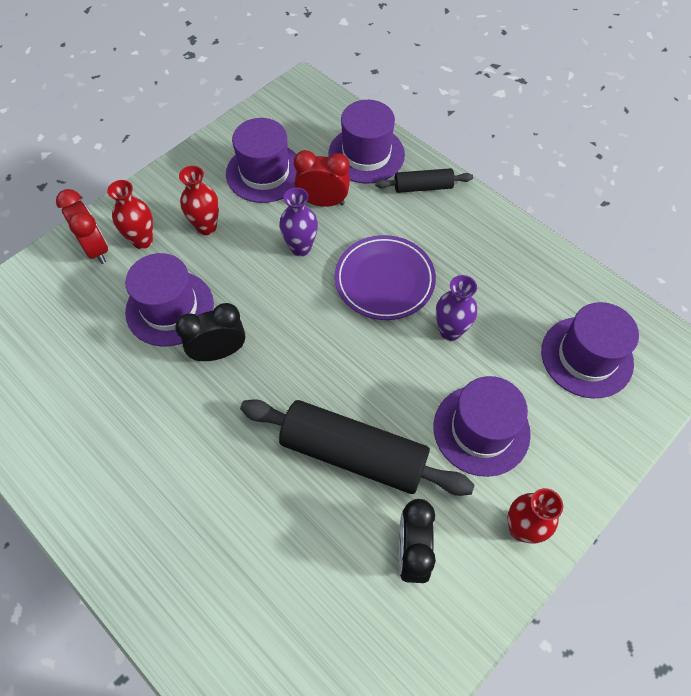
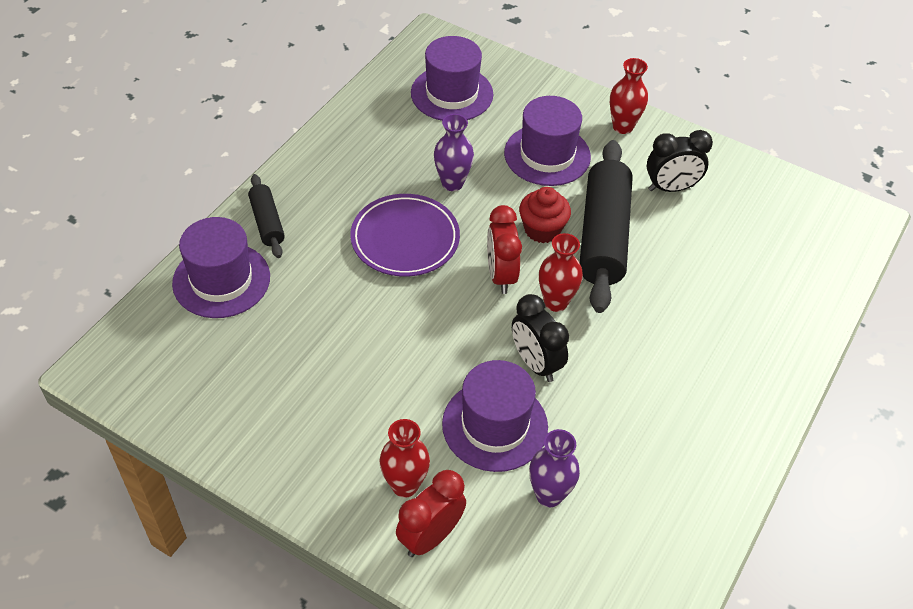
camera: 105 degrees left, 10 degrees down
red vase [179,166,219,235] -> red vase moved to [539,233,583,312]
purple hat [226,118,297,203] -> none
purple vase [279,187,318,256] -> purple vase moved to [529,429,580,507]
red clock [294,150,350,207] -> red clock moved to [487,205,522,294]
none -> red cupcake [519,187,571,243]

